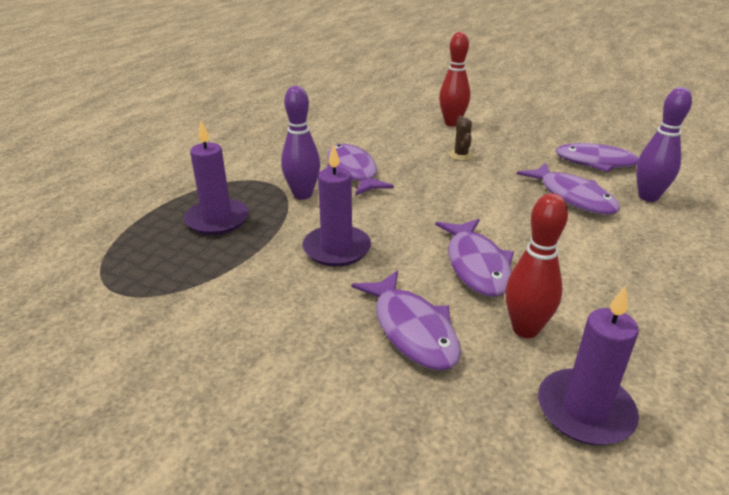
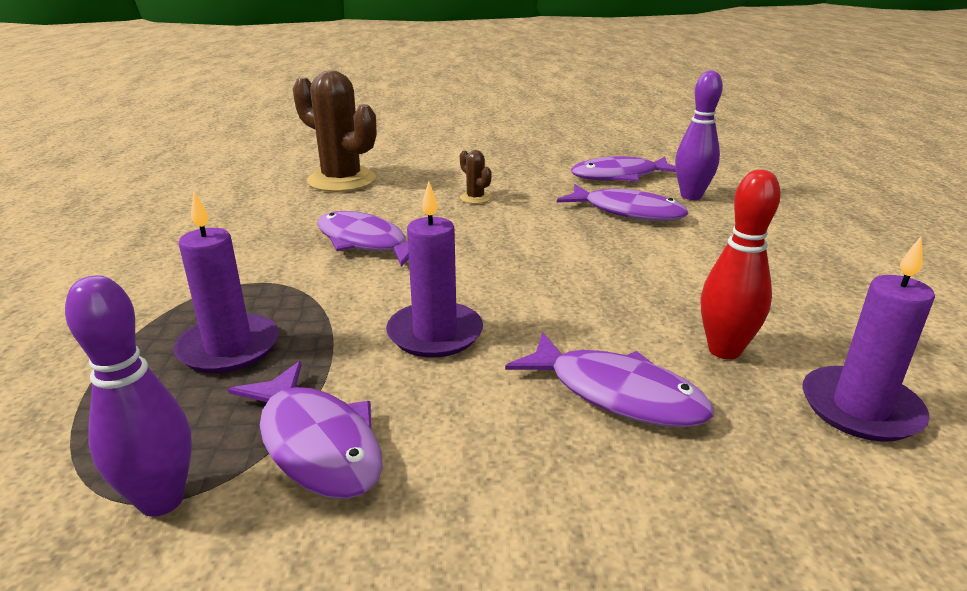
camera: 30 degrees left, 5 degrees down
purple bowling pin [281,86,320,200] -> purple bowling pin moved to [65,275,192,517]
purple fish [435,219,514,297] -> purple fish moved to [228,361,383,499]
red bowling pin [439,32,470,126] -> none
none -> brown cactus [293,70,377,192]

